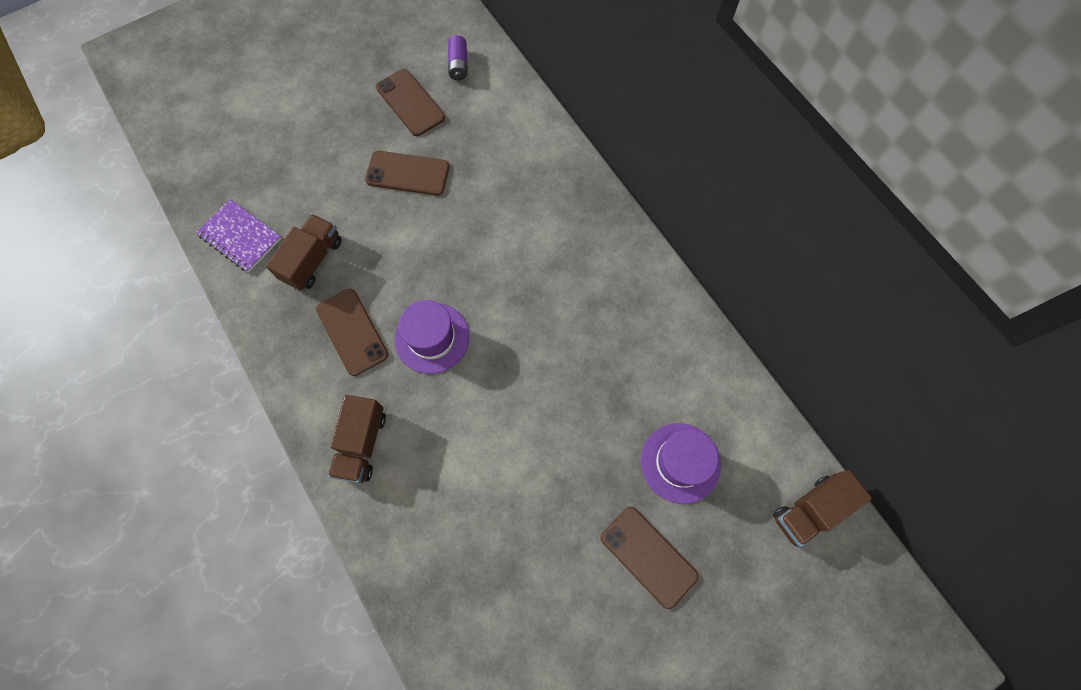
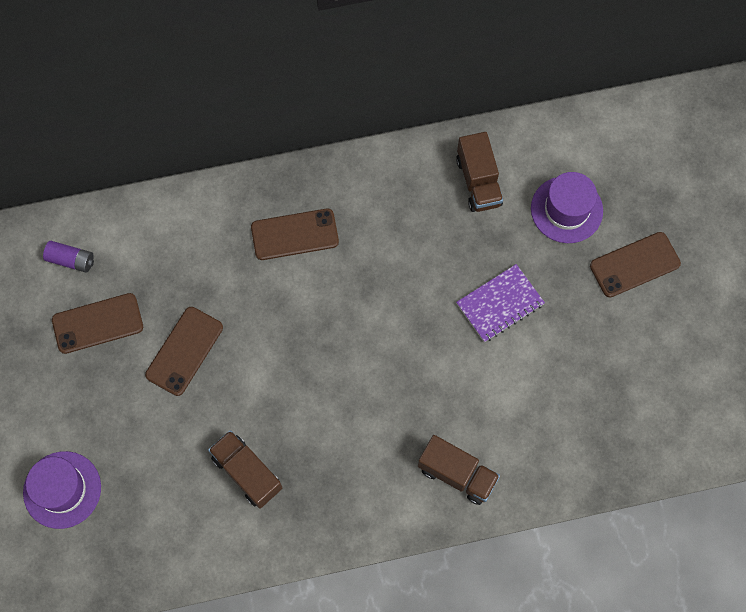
camera: 70 degrees left, 0 degrees up
purple notebook [196,199,282,272] -> purple notebook moved to [456,264,545,342]
brown phone [316,289,388,376] -> brown phone moved to [251,209,339,260]
purple hat [394,300,469,374] -> purple hat moved to [23,451,101,529]
brown truck [773,470,872,547] -> brown truck moved to [456,132,503,212]

